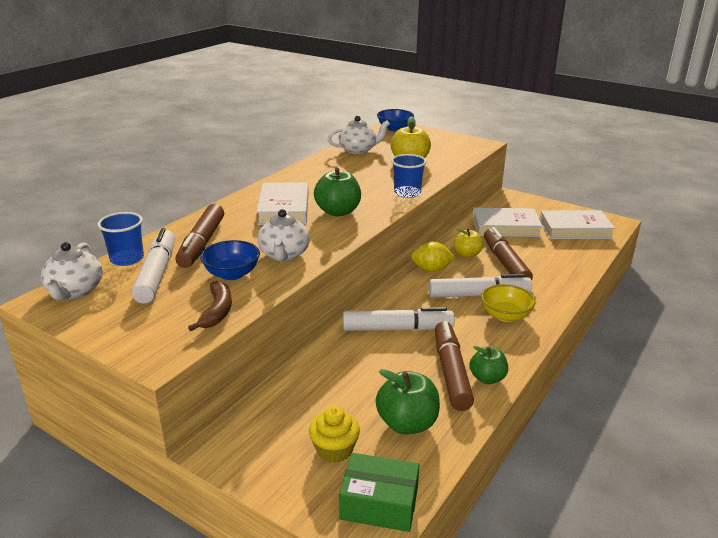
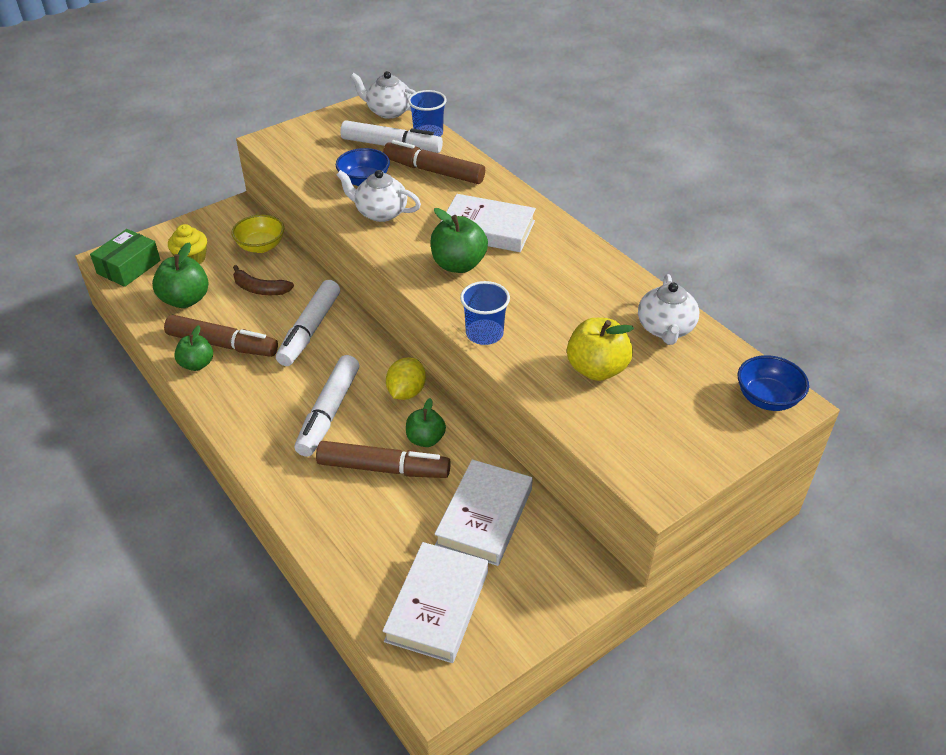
camera: 110 degrees right, 15 degrees up
brown banana [188,281,232,331] -> brown banana moved to [233,265,294,295]
yellow apple [454,228,483,258] -> green apple [406,398,446,447]
yellow bowl [481,284,535,322] -> yellow bowl moved to [232,215,284,253]

